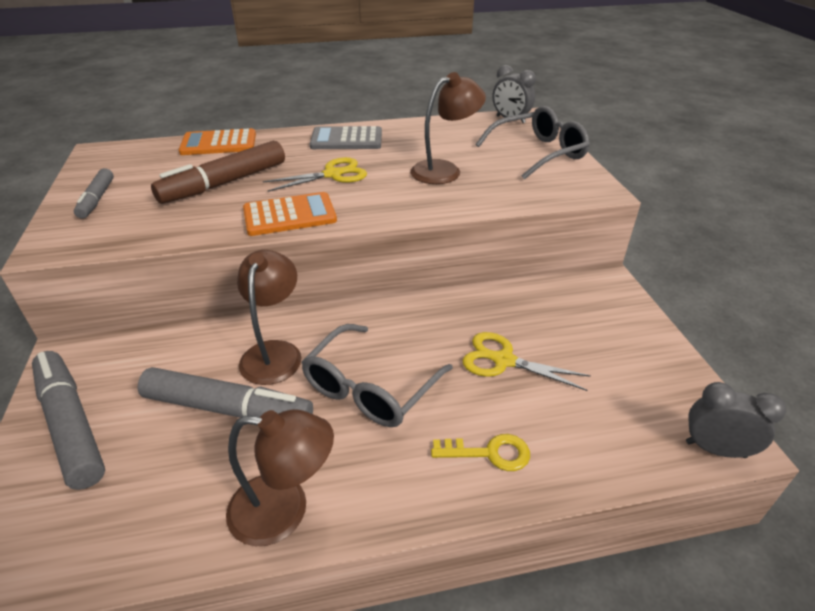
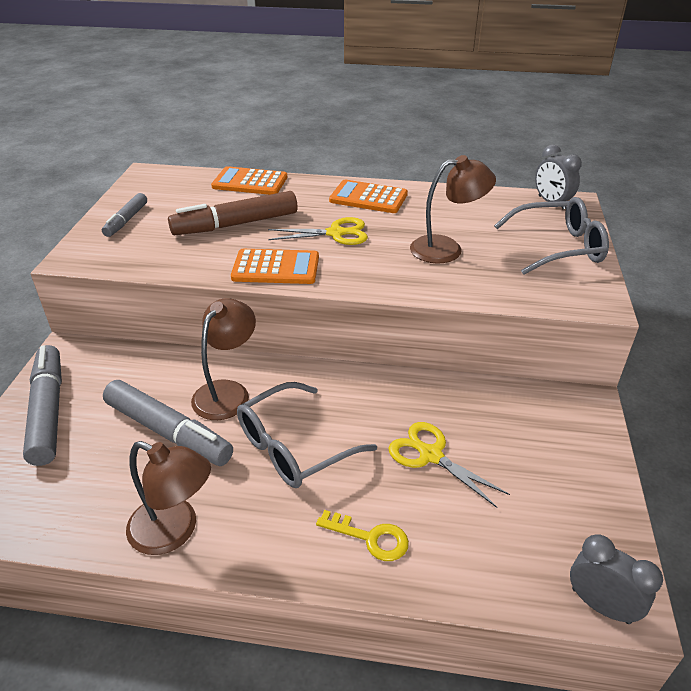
camera: 20 degrees right, 0 degrees up
grey calculator [310,126,382,149] -> orange calculator [329,180,408,213]

